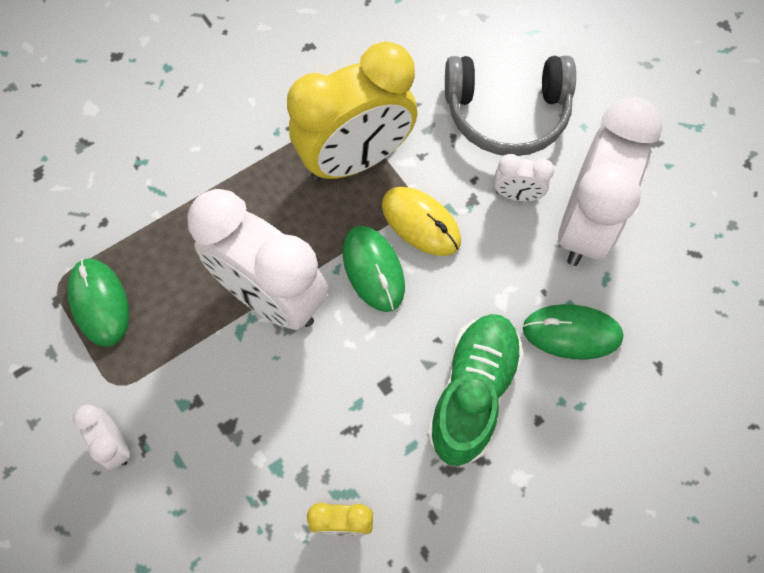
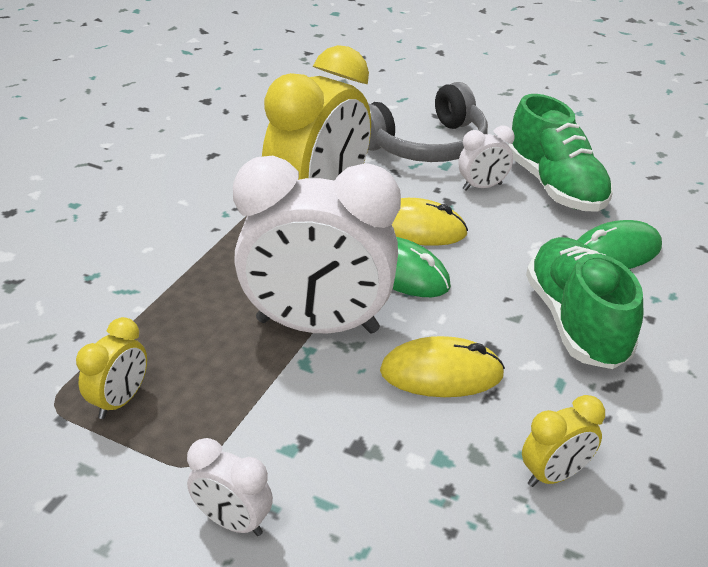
camera: 30 degrees left, 30 degrees down
green mouse [67,258,129,347] -> yellow clock [76,317,147,419]
white clock [558,97,663,266] -> green shoe [509,94,613,212]
none -> yellow mouse [380,336,505,397]

